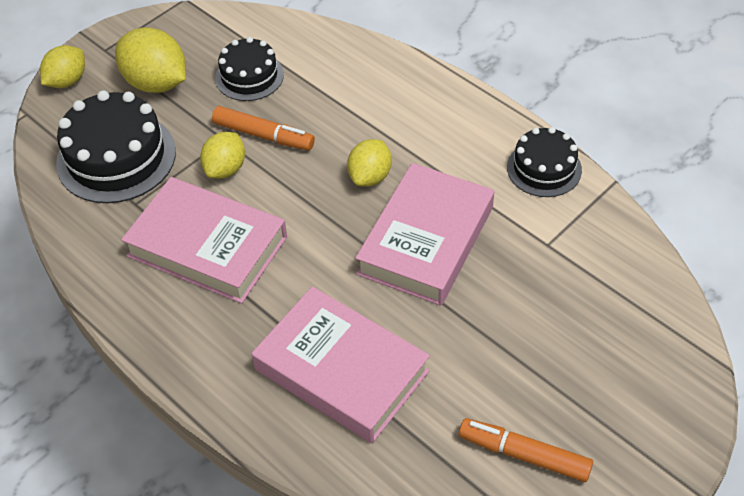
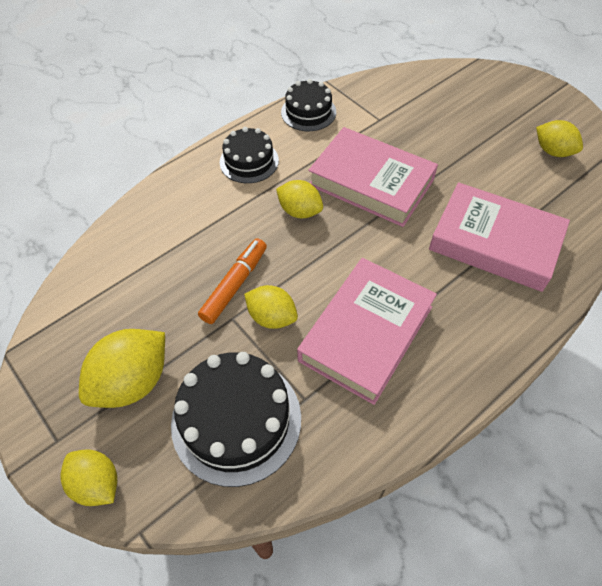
camera: 85 degrees left, 5 degrees up
black cake [215,37,284,101] -> black cake moved to [220,127,279,183]
pink book [252,286,430,443] -> pink book turned 75 degrees clockwise [429,182,570,292]
orange marker [459,418,593,482] -> yellow lemon [536,120,583,157]

